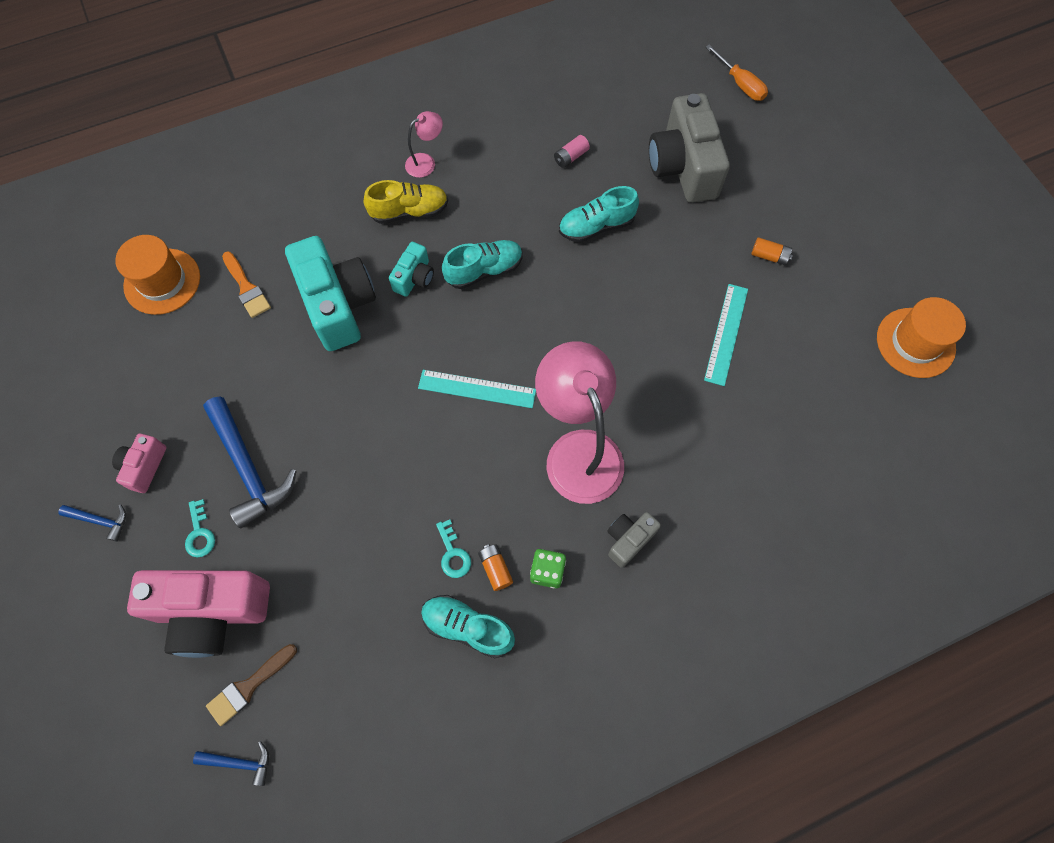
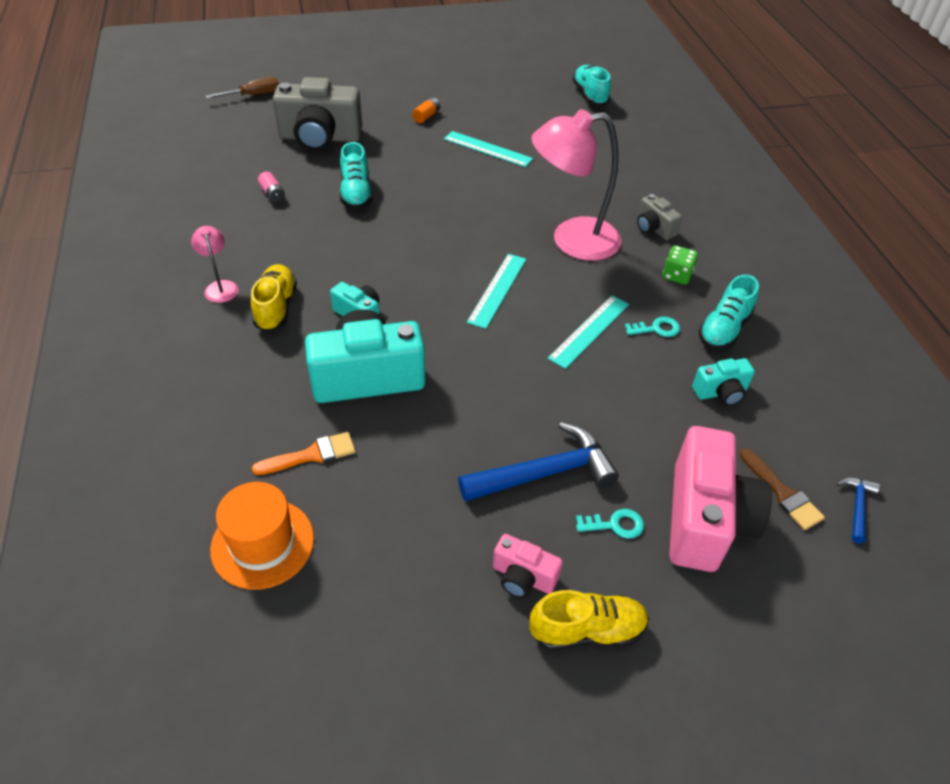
camera: 80 degrees left, 20 degrees down
blue hammer [58,504,126,542] -> yellow shoe [529,590,649,650]
turquoise shoe [442,240,522,289] -> turquoise shoe moved to [572,65,611,106]
orange battery [478,544,513,591] -> none
orange screwdriver [706,44,768,101] -> brown screwdriver [205,77,279,99]
orange hat [877,297,966,378] -> none
none -> turquoise ruler [548,295,629,369]
none -> turquoise camera [692,358,755,406]

